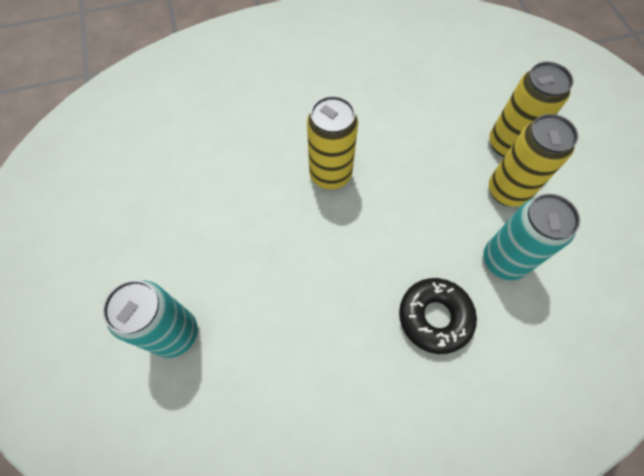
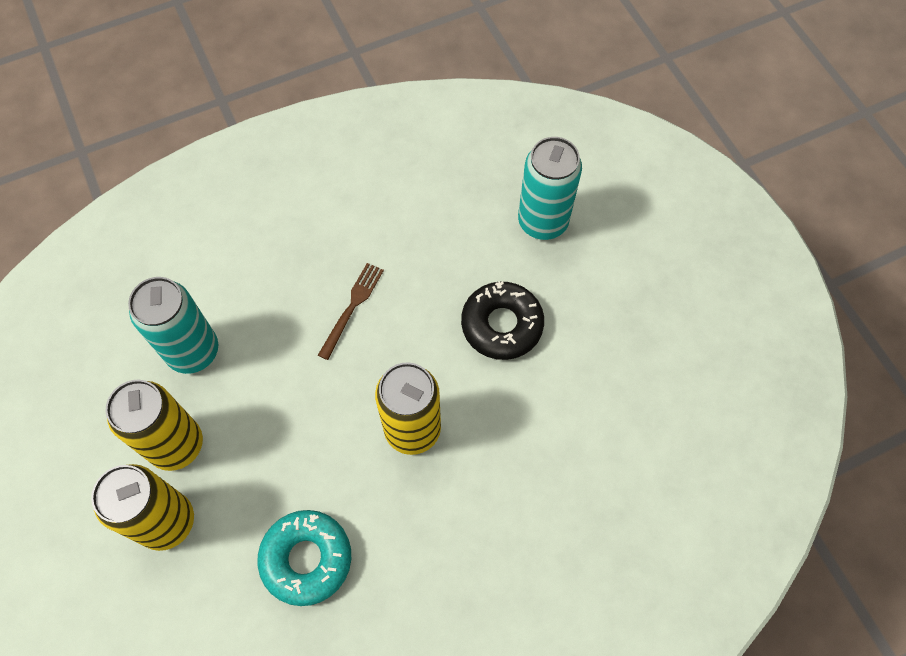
camera: 170 degrees right, 0 degrees up
black donut [399,278,477,354] -> black donut moved to [461,281,544,360]
none -> turquoise donut [258,510,351,606]
none -> brown fork [318,263,384,360]

